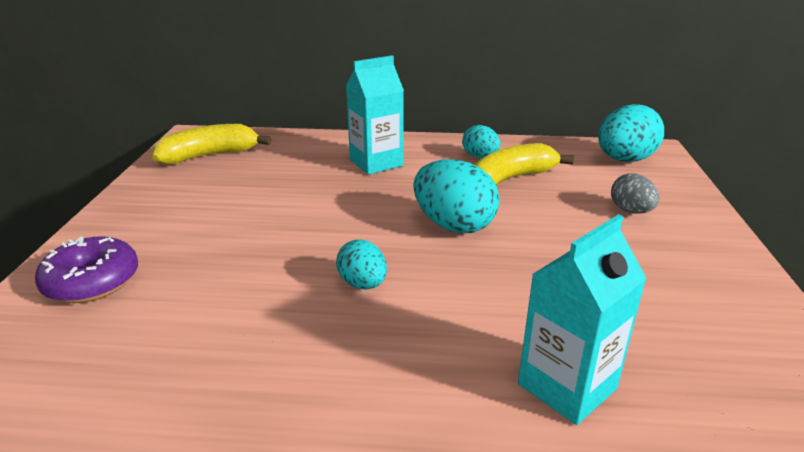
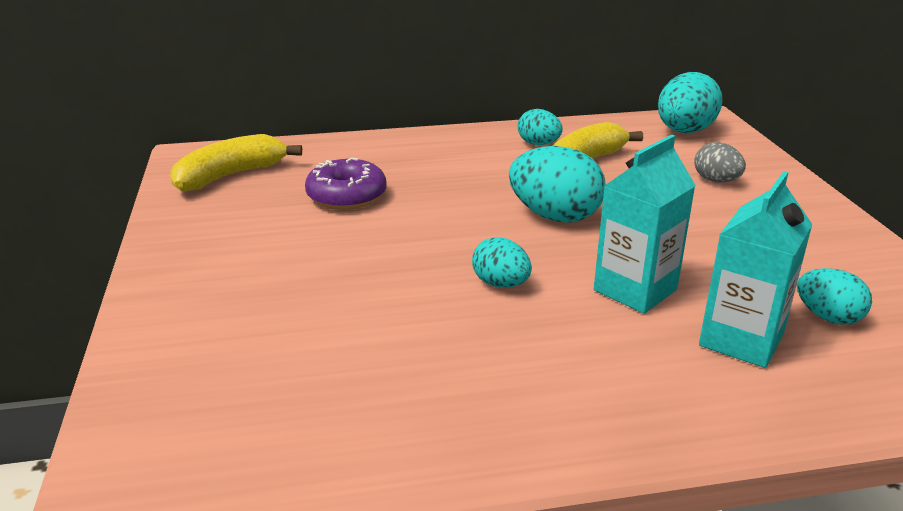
camera: 15 degrees left, 0 degrees up
purple donut [35,236,138,303] -> purple donut moved to [305,158,387,210]
turquoise carton [346,55,404,175] -> turquoise carton moved to [594,135,696,314]
none -> turquoise egg [797,268,872,325]

